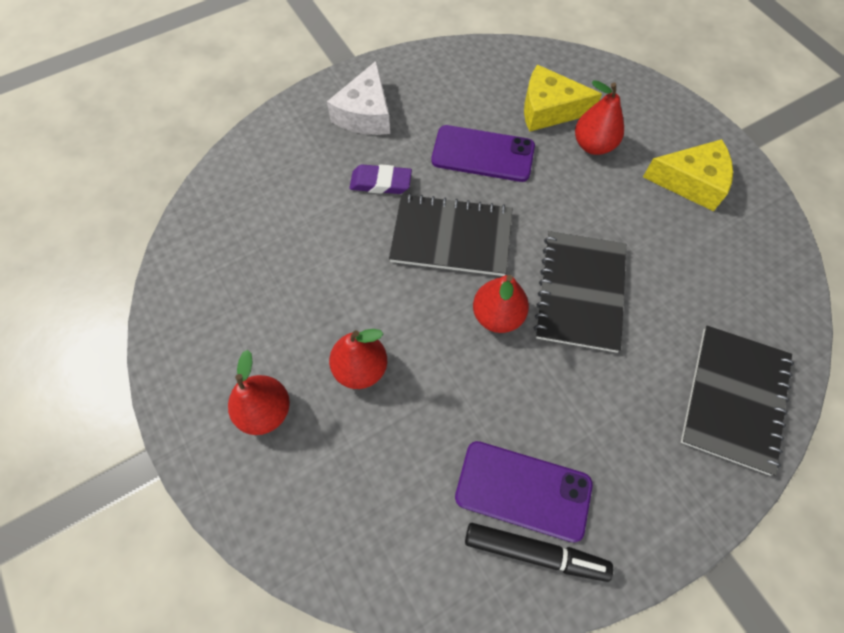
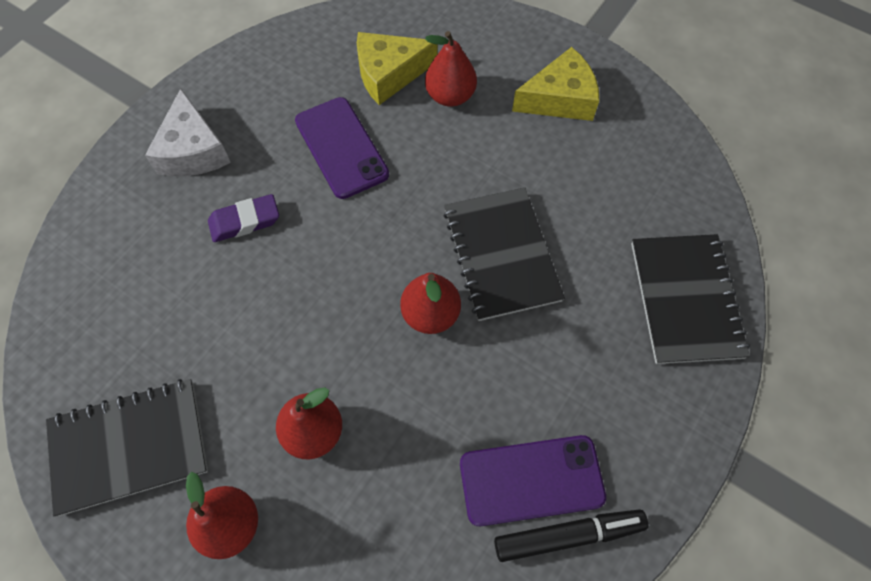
camera: 25 degrees left, 0 degrees up
black notebook [389,193,513,276] -> black notebook moved to [46,379,208,516]
purple phone [431,125,535,182] -> purple phone turned 75 degrees clockwise [295,97,389,199]

